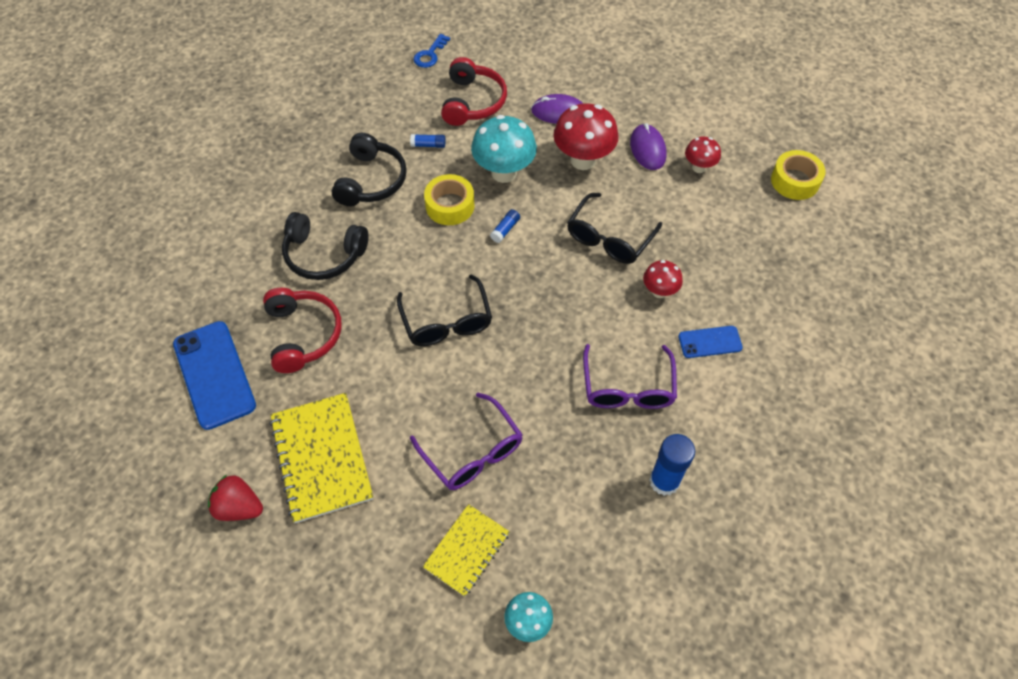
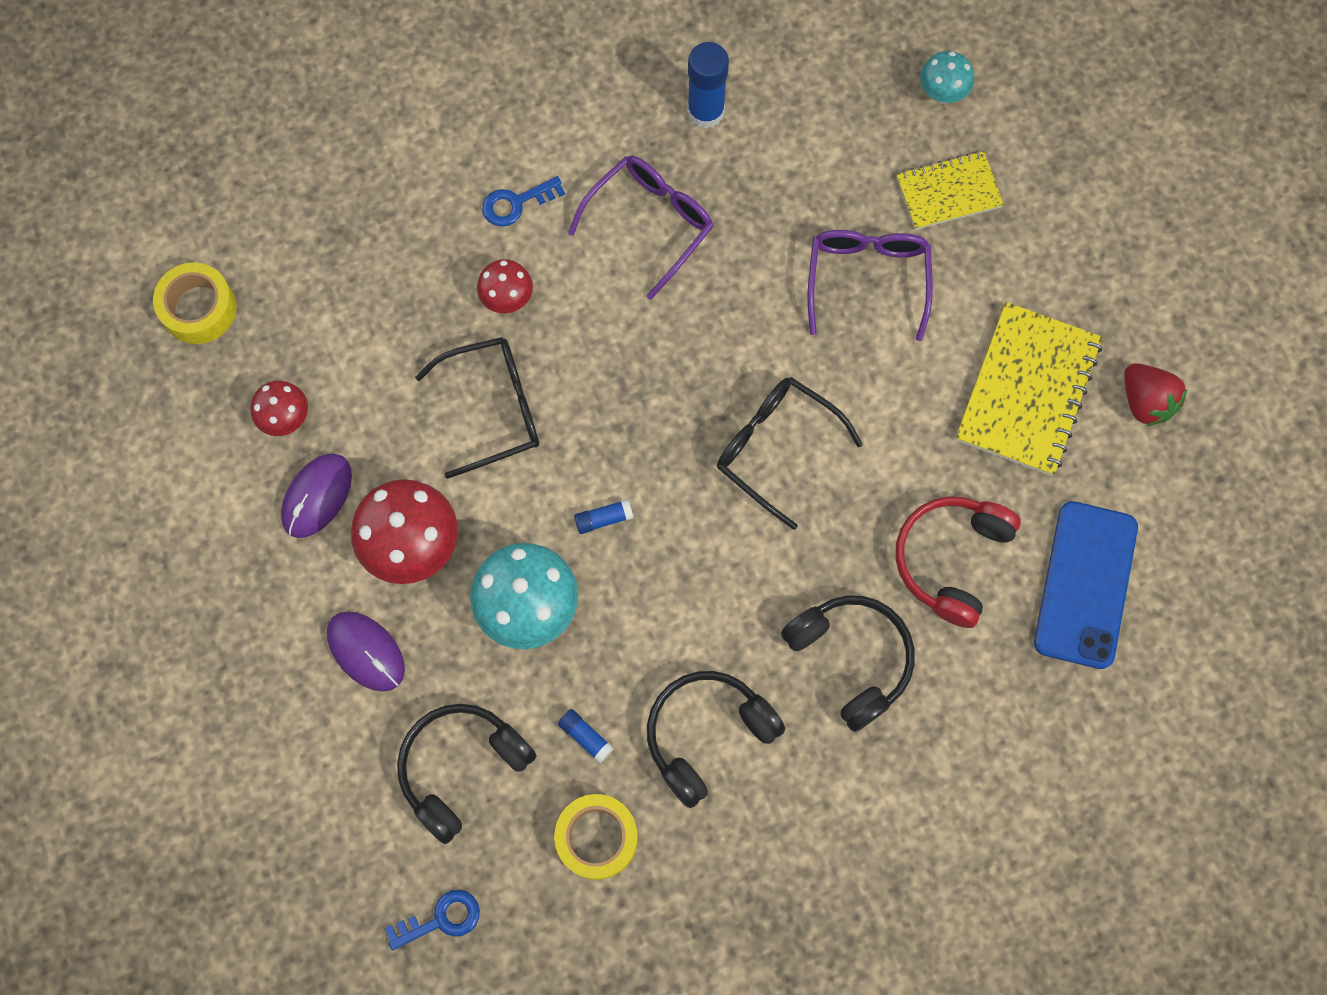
camera: 140 degrees left, 15 degrees up
black glasses [397,274,492,346] -> black glasses turned 75 degrees counterclockwise [717,377,863,530]
yellow tape [424,174,475,225] -> yellow tape moved to [554,794,638,880]
red headphones [441,57,507,126] -> black headphones [397,704,537,844]
blue phone [678,326,743,358] -> blue key [482,176,565,227]

